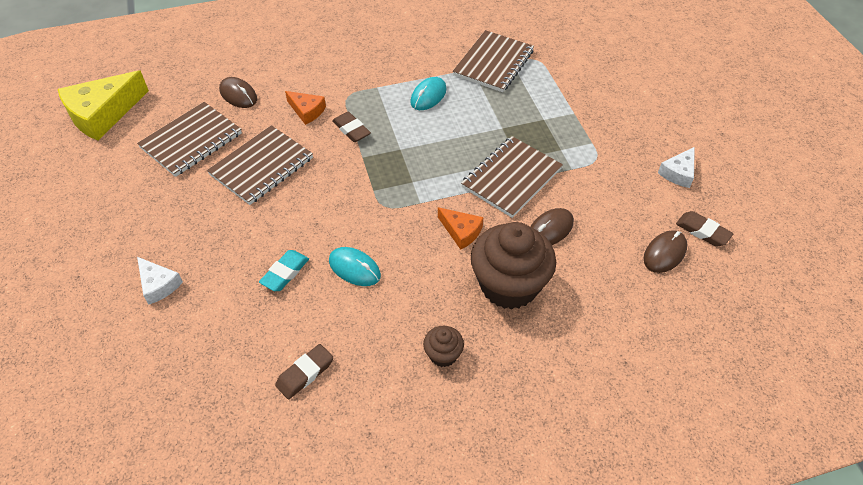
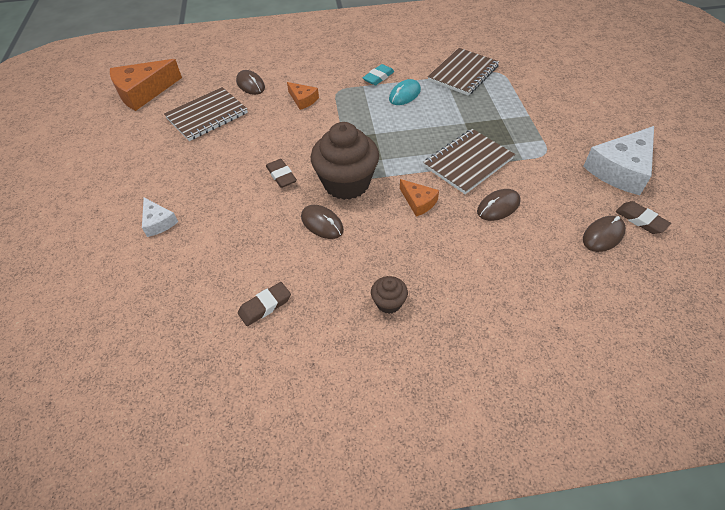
camera: 10 degrees right, 0 degrees up
yellow cheese [58,70,149,141] -> orange cheese [110,59,182,111]
brown notebook [207,125,313,205] -> none
turquoise eraser [259,250,309,291] -> turquoise eraser moved to [363,64,394,85]
turquoise mouse [329,247,381,286] -> brown mouse [301,205,344,239]
brown eraser [332,112,371,142] -> brown eraser moved to [266,159,297,188]
brown cupcake [471,222,556,309] -> brown cupcake moved to [311,122,379,200]
white cheese [658,147,695,188] -> white cheese [583,126,654,195], size x1.93

